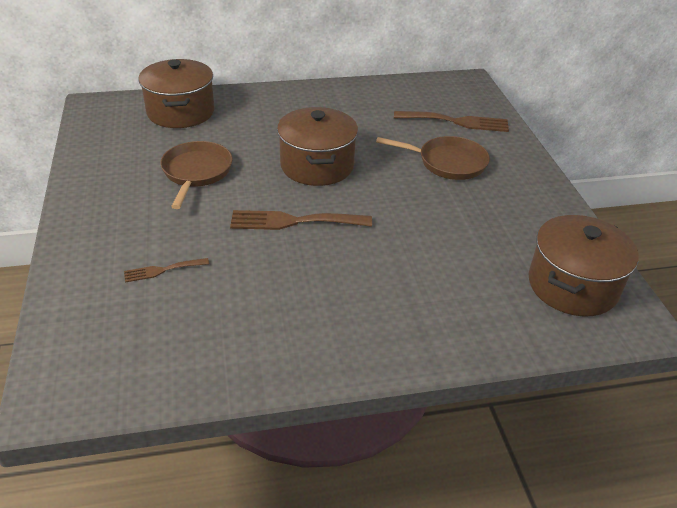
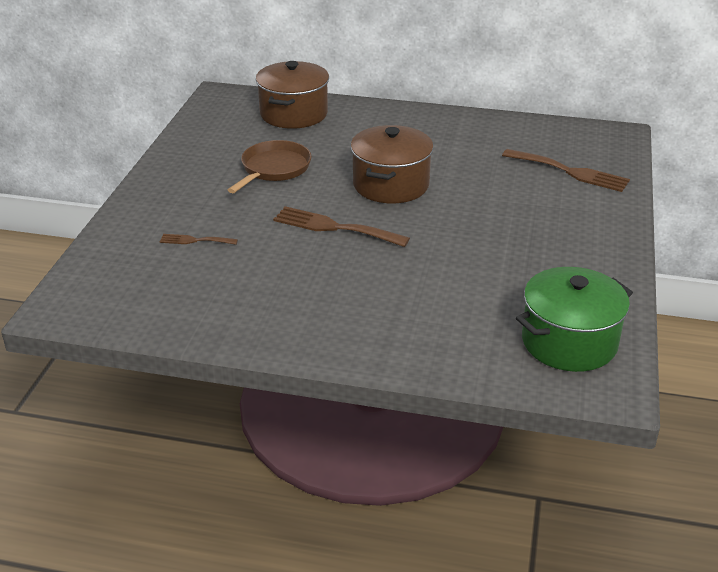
camera: 25 degrees right, 5 degrees down
brown pan [376,136,490,180] -> none
brown pot [529,215,639,317] -> green pot [516,267,633,372]

